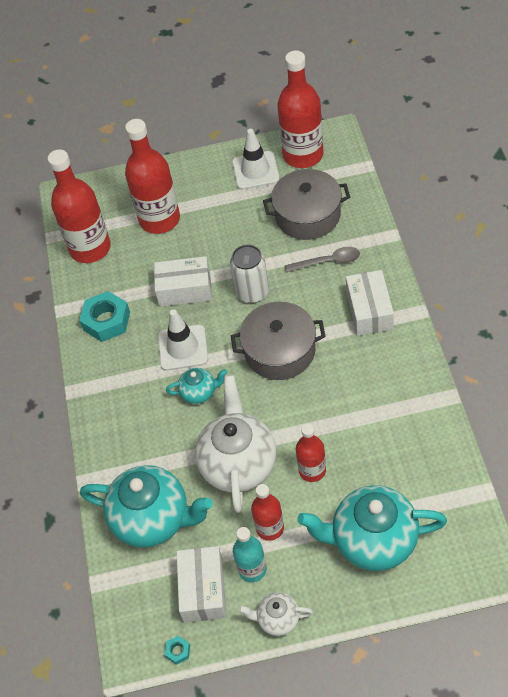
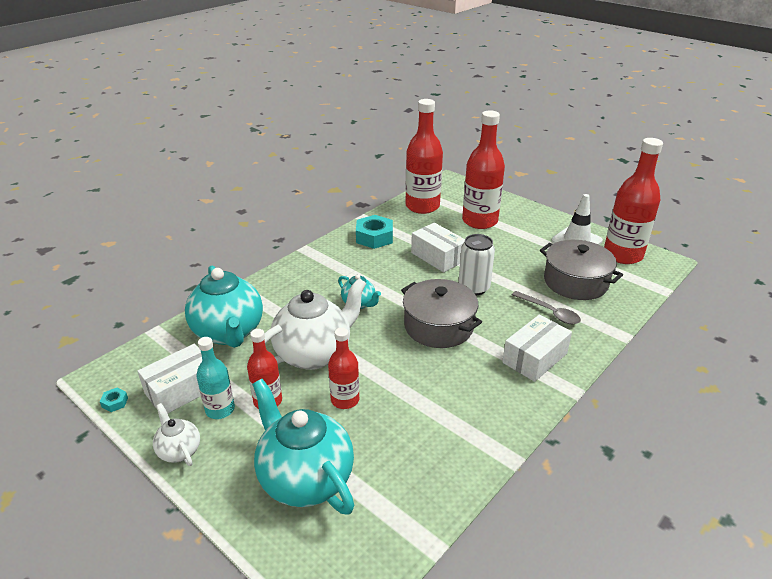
camera: 45 degrees right, 20 degrees down
white traffic cone [158,309,208,371] -> none

